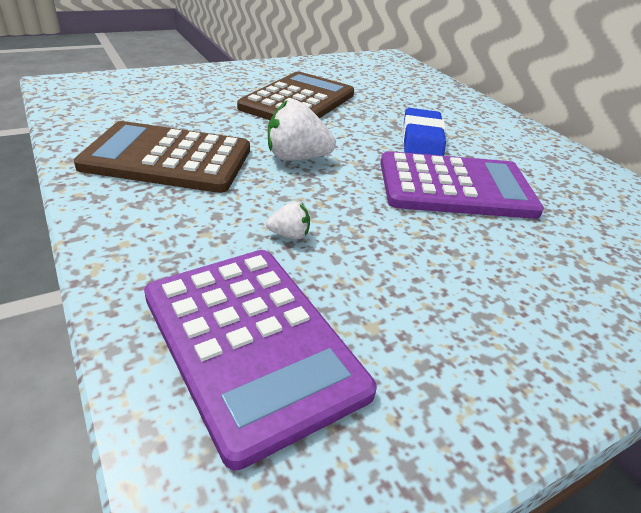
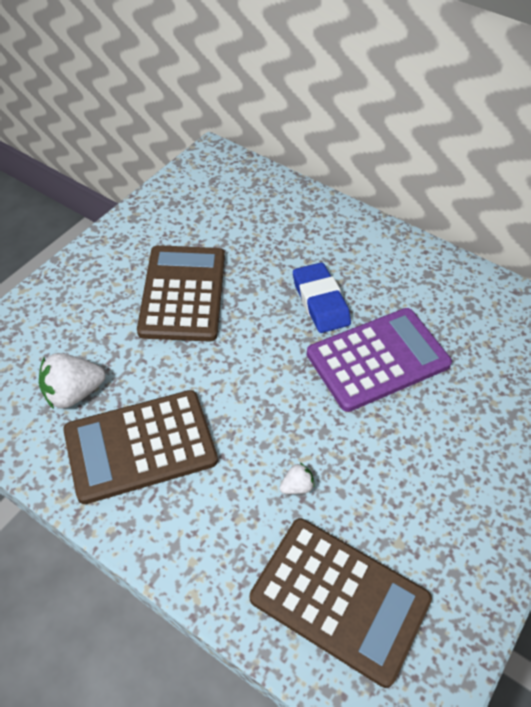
camera: 25 degrees left, 15 degrees up
purple calculator [144,250,377,470] -> brown calculator [250,518,432,688]
white strawberry [268,101,336,161] -> white strawberry moved to [39,353,106,409]

